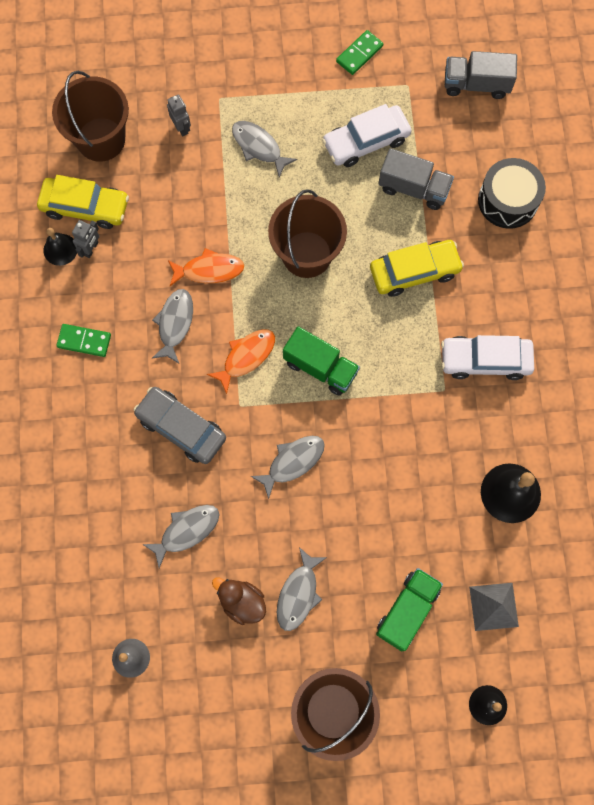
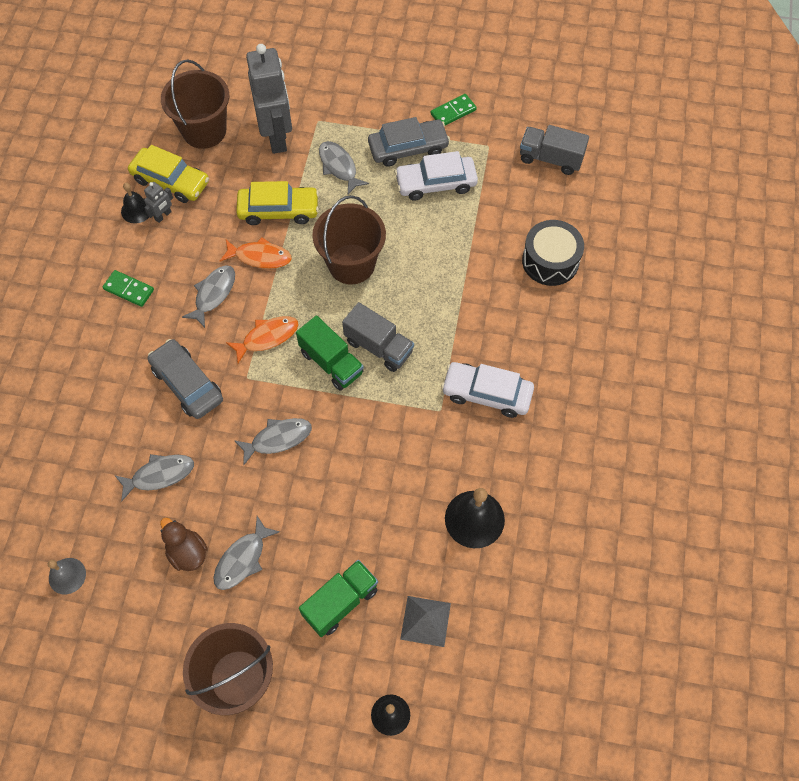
camera: 15 degrees right, 10 degrees down
grey robot [167,95,191,136] -> grey robot [246,44,292,154], size x2.40
yellow car [370,240,464,297] -> yellow car moved to [236,181,319,225]
grey truck [378,148,454,210] -> grey truck moved to [342,302,414,372]
none -> grey car [368,117,450,167]

